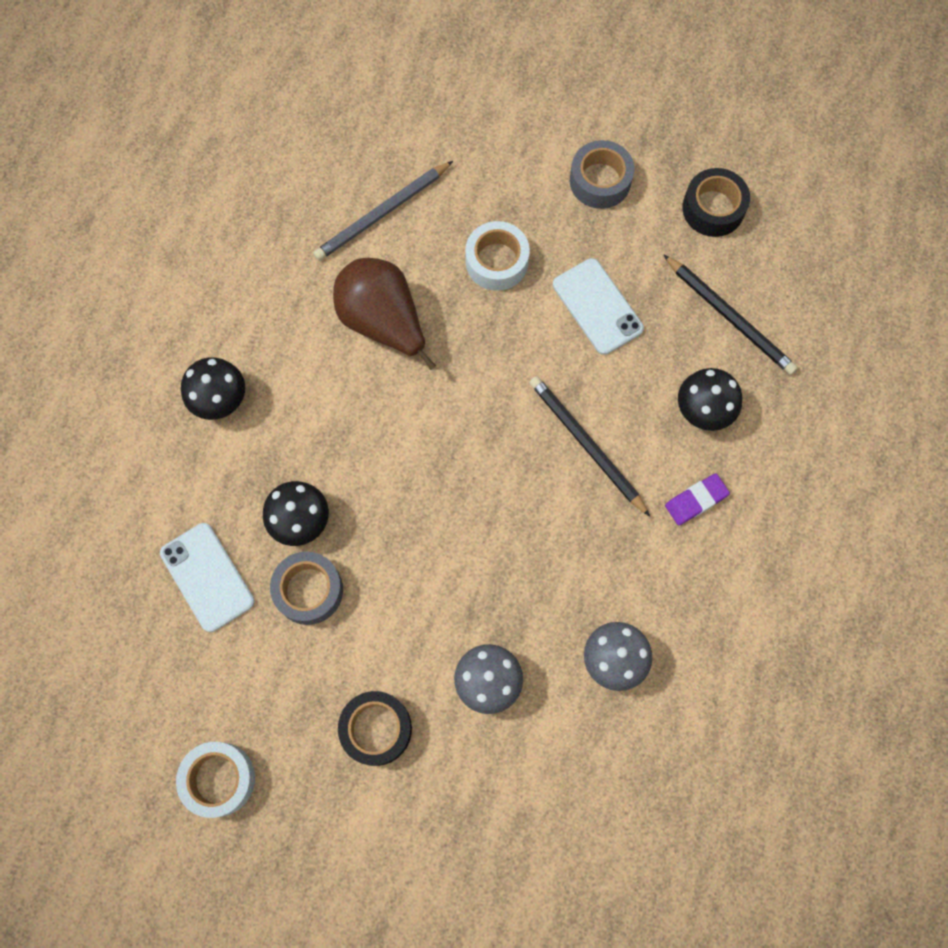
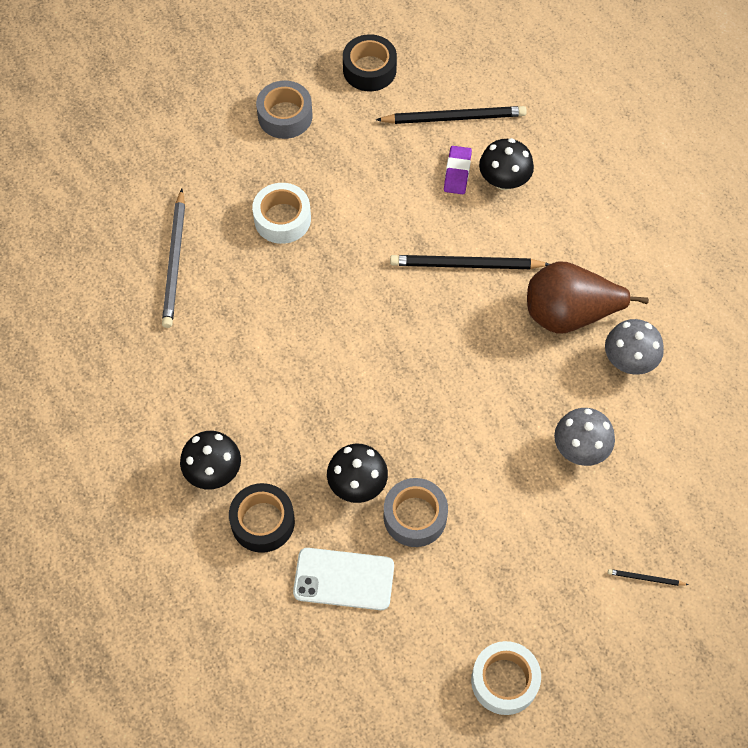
camera: 50 degrees left, 10 degrees down
brown pear [333,258,436,370] -> brown pear moved to [527,261,649,334]
black tape [338,691,412,766] -> black tape moved to [229,483,295,553]
white phone [553,258,644,355] -> none
purple eraser [665,473,730,525] -> purple eraser moved to [444,146,472,194]
none -> black pencil [608,569,688,586]

